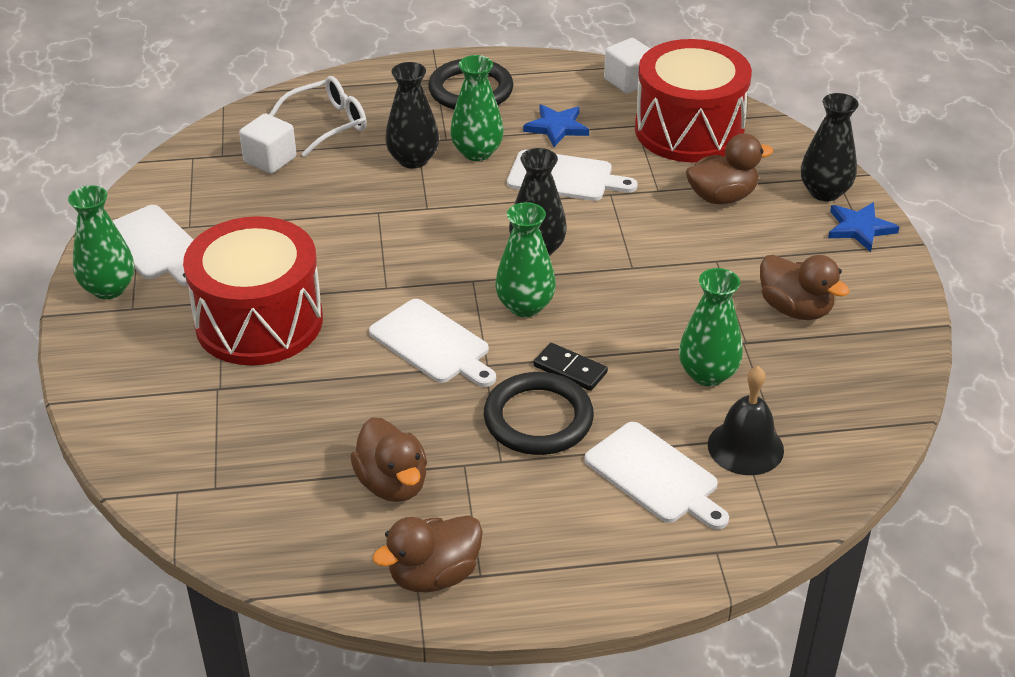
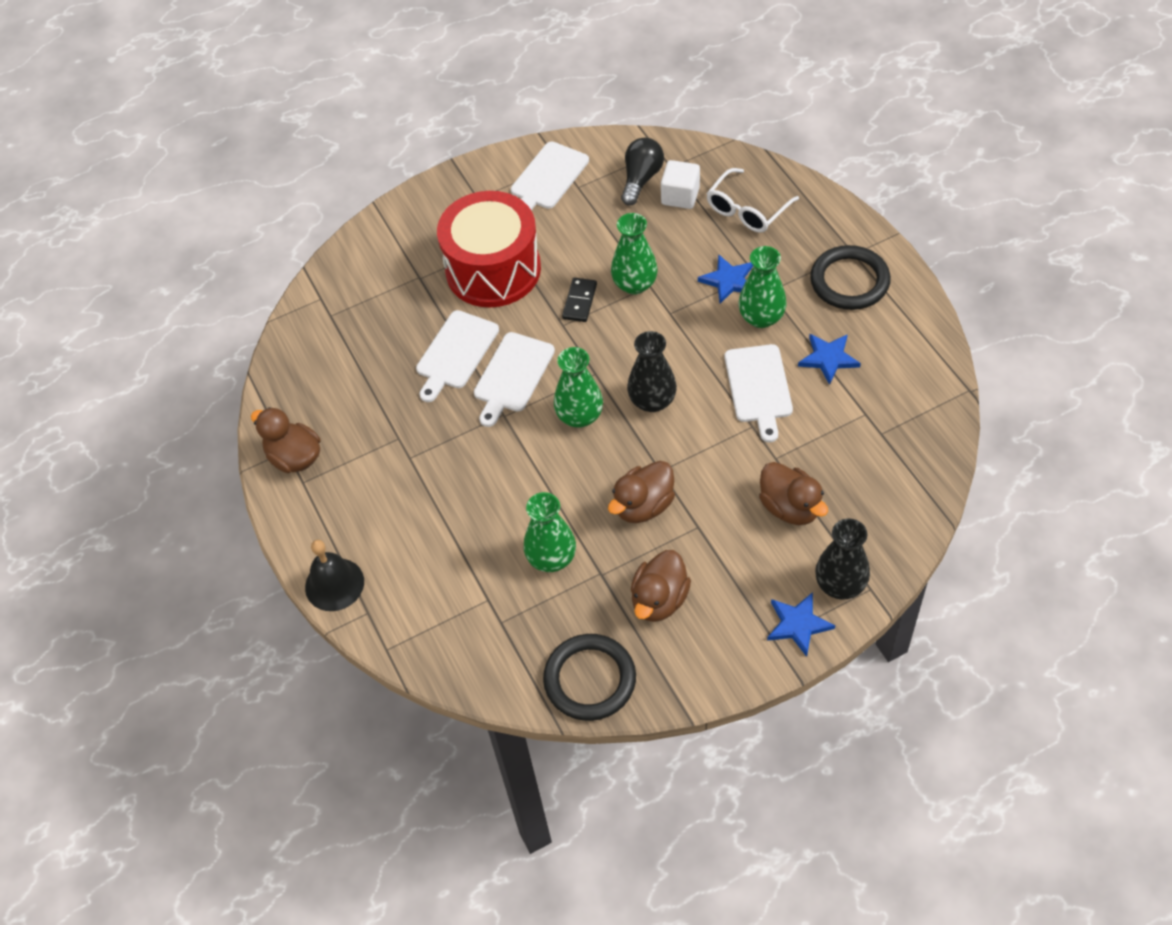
camera: 75 degrees right, 15 degrees up
green vase [68,185,134,299] -> green vase moved to [611,213,658,295]
white glasses [269,76,367,157] -> white glasses turned 90 degrees clockwise [706,168,799,233]
brown duck [350,418,427,502] -> brown duck moved to [608,461,675,523]
black vase [385,62,439,168] -> blue star [698,254,753,303]
black ring [484,372,594,455] -> black ring moved to [543,634,636,721]
black domino [534,343,608,391] -> black domino moved to [562,278,597,322]
white cutting board [584,422,729,530] -> white cutting board moved to [416,310,499,402]
white cube [604,38,650,94] -> none
red drum [635,39,752,162] -> none
black bell [708,366,784,475] -> black bell moved to [305,540,364,611]
none -> black light bulb [621,138,664,206]

